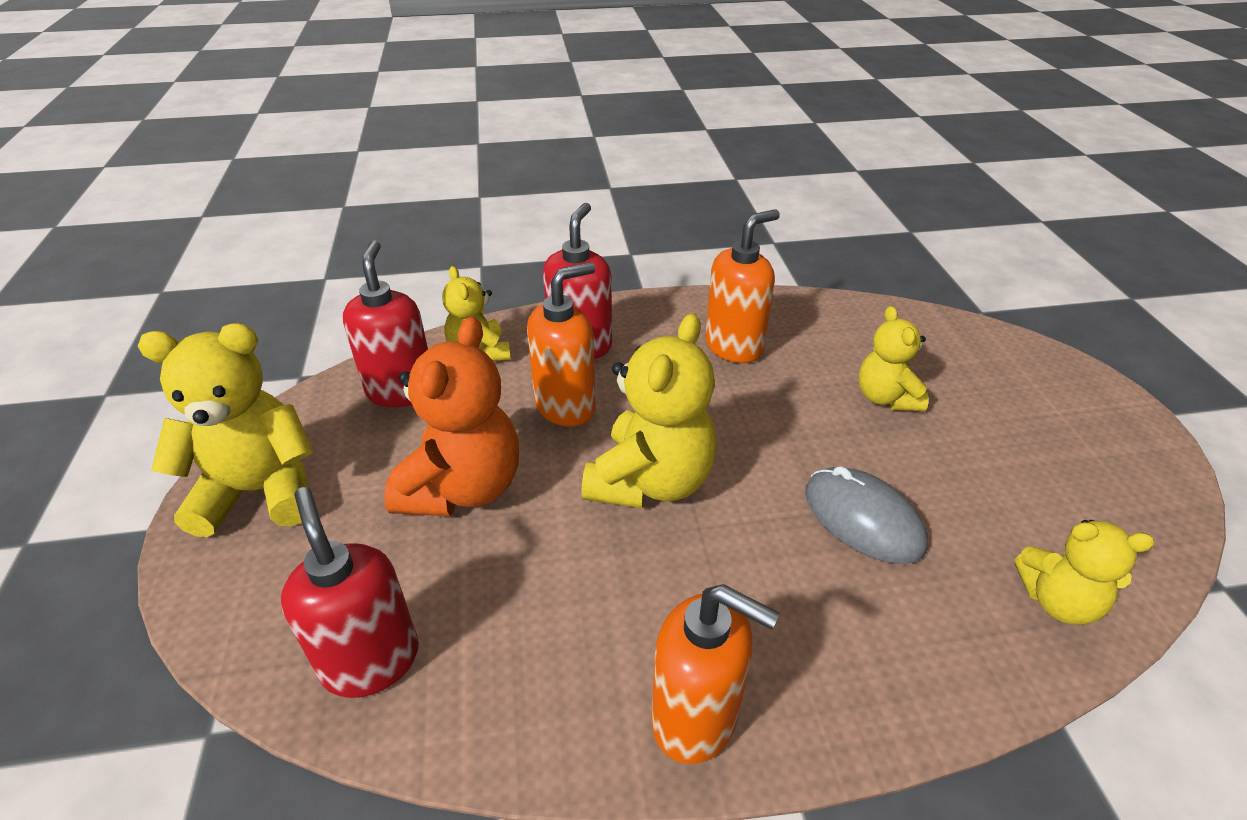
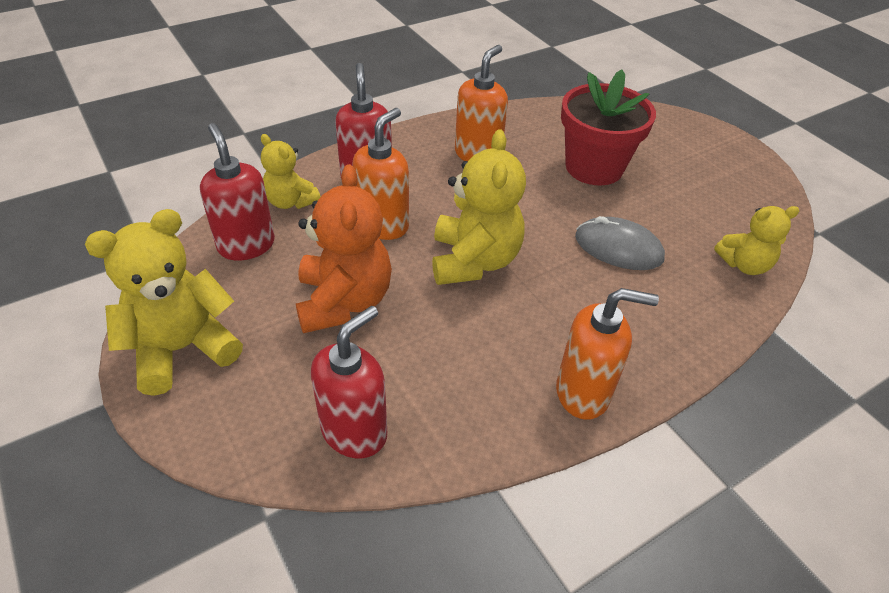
camera: 25 degrees left, 5 degrees up
red soap dispenser [281,487,419,698] -> red soap dispenser turned 90 degrees clockwise [311,306,387,458]
yellow teddy bear [859,306,929,411] -> red flower pot [561,69,656,185]

